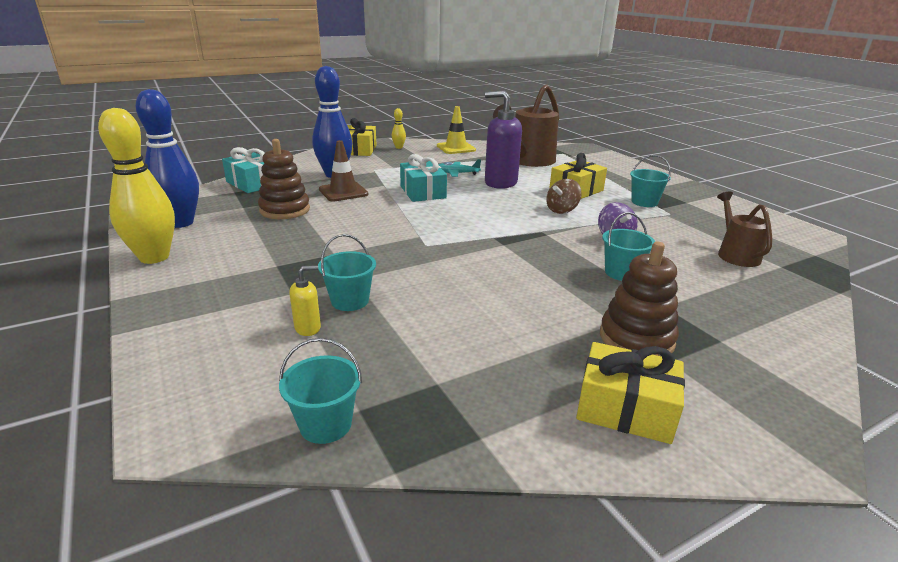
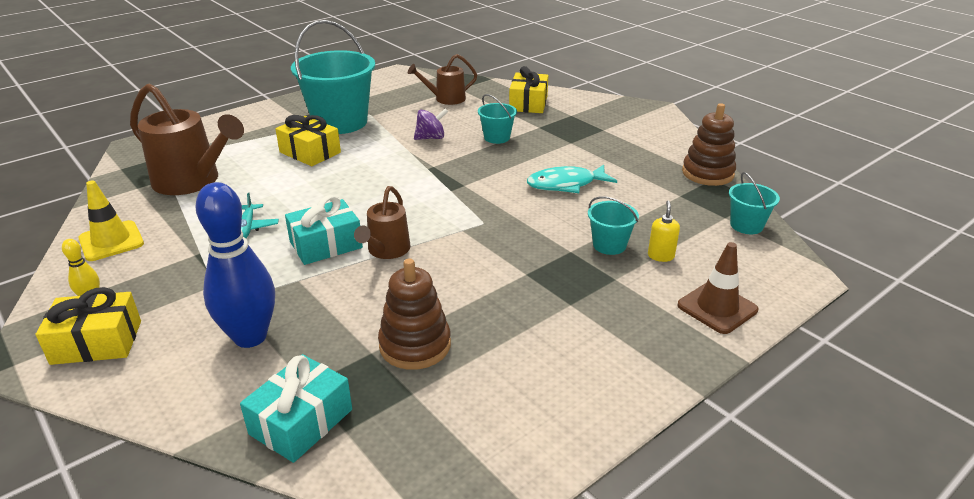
camera: 100 degrees left, 5 degrees up
yellow bowling pin [98,108,175,264] -> none
blue bowling pin [136,89,199,228] -> none
yellow soap dispenser [289,265,321,336] -> yellow soap dispenser turned 45 degrees clockwise [648,201,680,262]
brown traffic cone [319,140,368,201] -> brown traffic cone moved to [677,242,758,334]
purple soap dispenser [485,90,522,189] -> none
brown spinning top [546,179,582,214] -> none
yellow gift [576,342,685,444] -> yellow gift moved to [509,66,548,113]
brown stacking toy [600,242,679,357] -> brown stacking toy moved to [682,103,736,186]
turquoise bucket [630,155,671,207] -> turquoise bucket [291,20,375,134], size x2.14
none -> brown watering can [354,186,410,259]
none -> turquoise fish [527,165,617,193]

